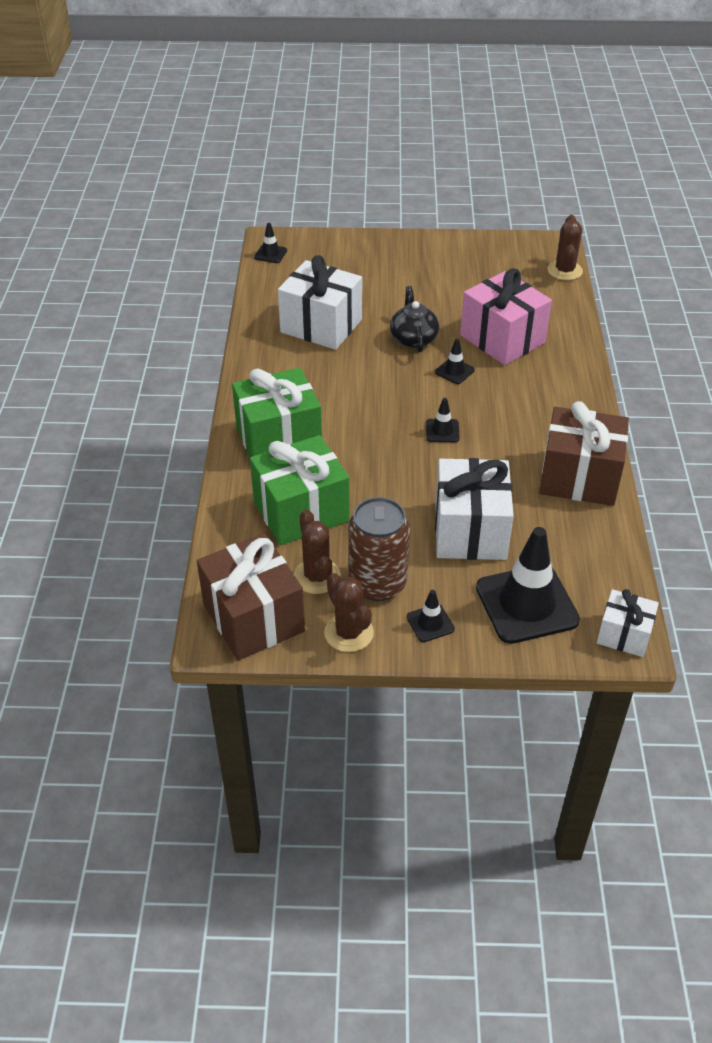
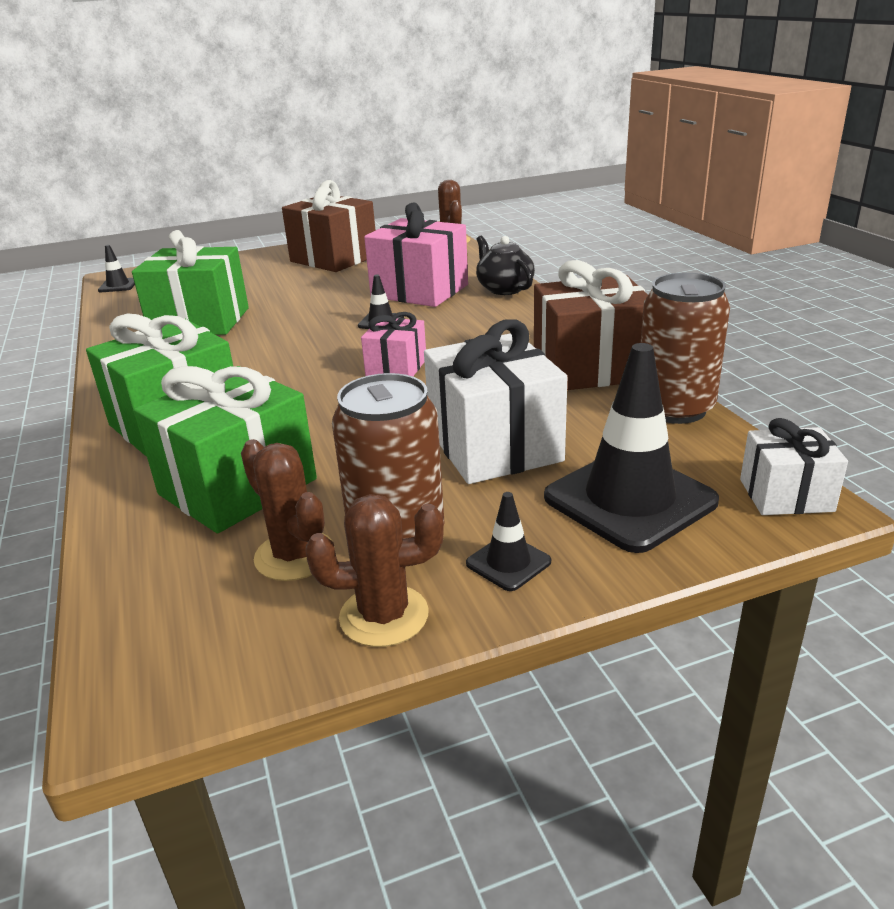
camera: 20 degrees left, 15 degrees down
brown gift [197,533,305,660] -> brown gift moved to [282,180,376,272]
white gift [278,255,362,350] -> green gift [132,230,249,335]
brown cactus [324,573,374,652] -> brown cactus turned 45 degrees counterclockwise [306,494,444,647]
black teapot [390,286,439,352] -> black teapot moved to [476,236,535,295]
black traffic cone [426,398,460,442] -> pink gift [361,312,426,376]
none -> brown can [641,273,730,424]

